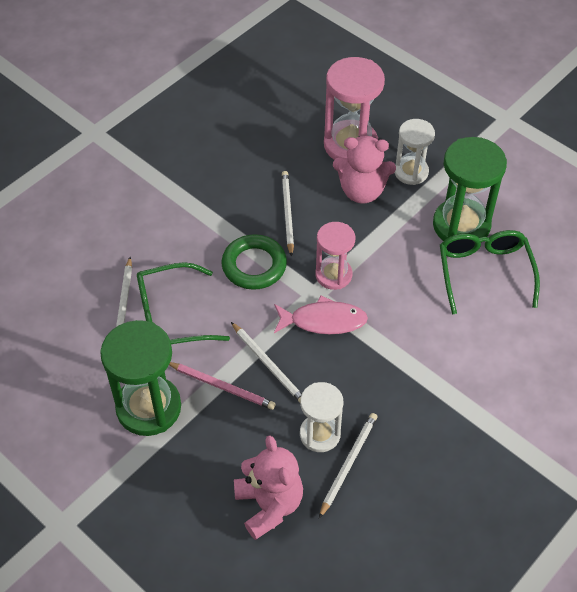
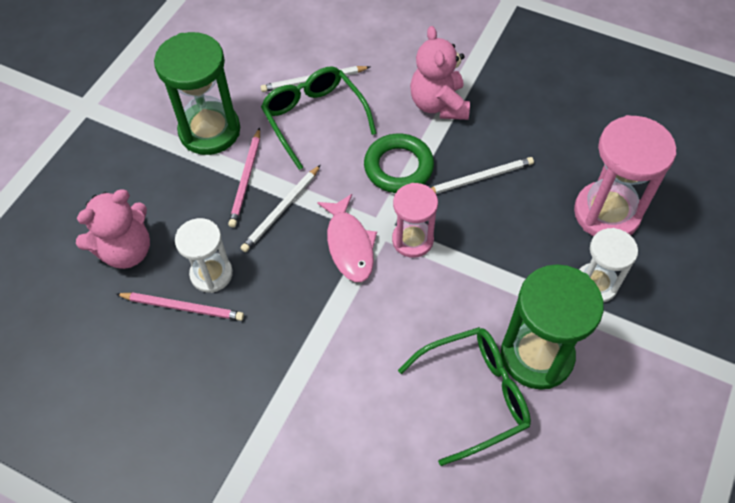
camera: 75 degrees right, 5 degrees up
white pencil [319,413,378,518] -> pink pencil [116,292,244,321]
pink teddy bear [333,136,396,204] -> pink teddy bear moved to [410,26,470,120]

